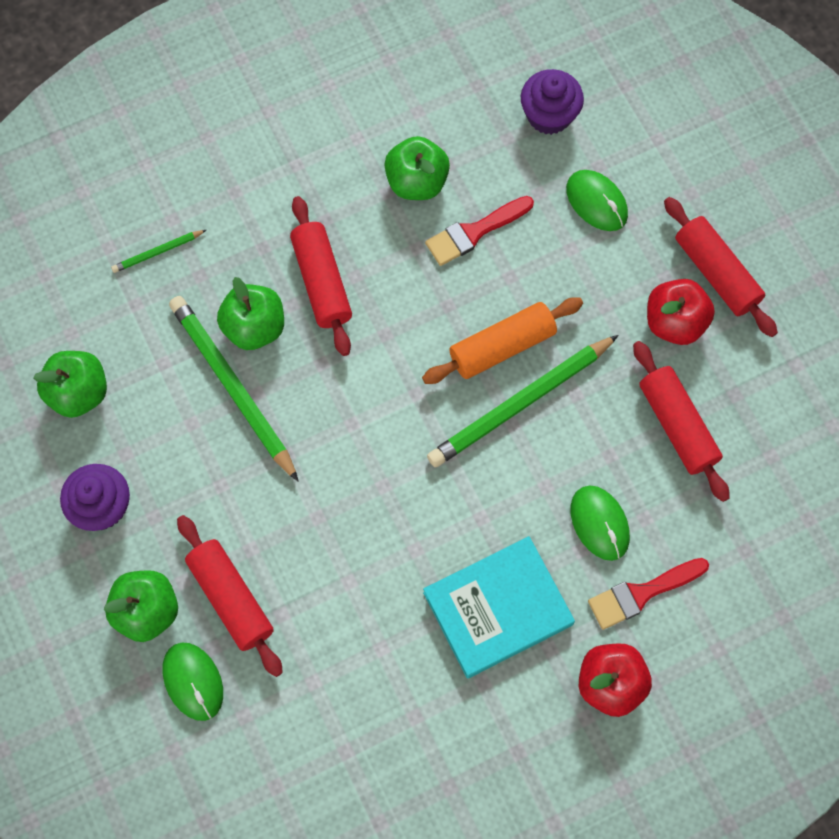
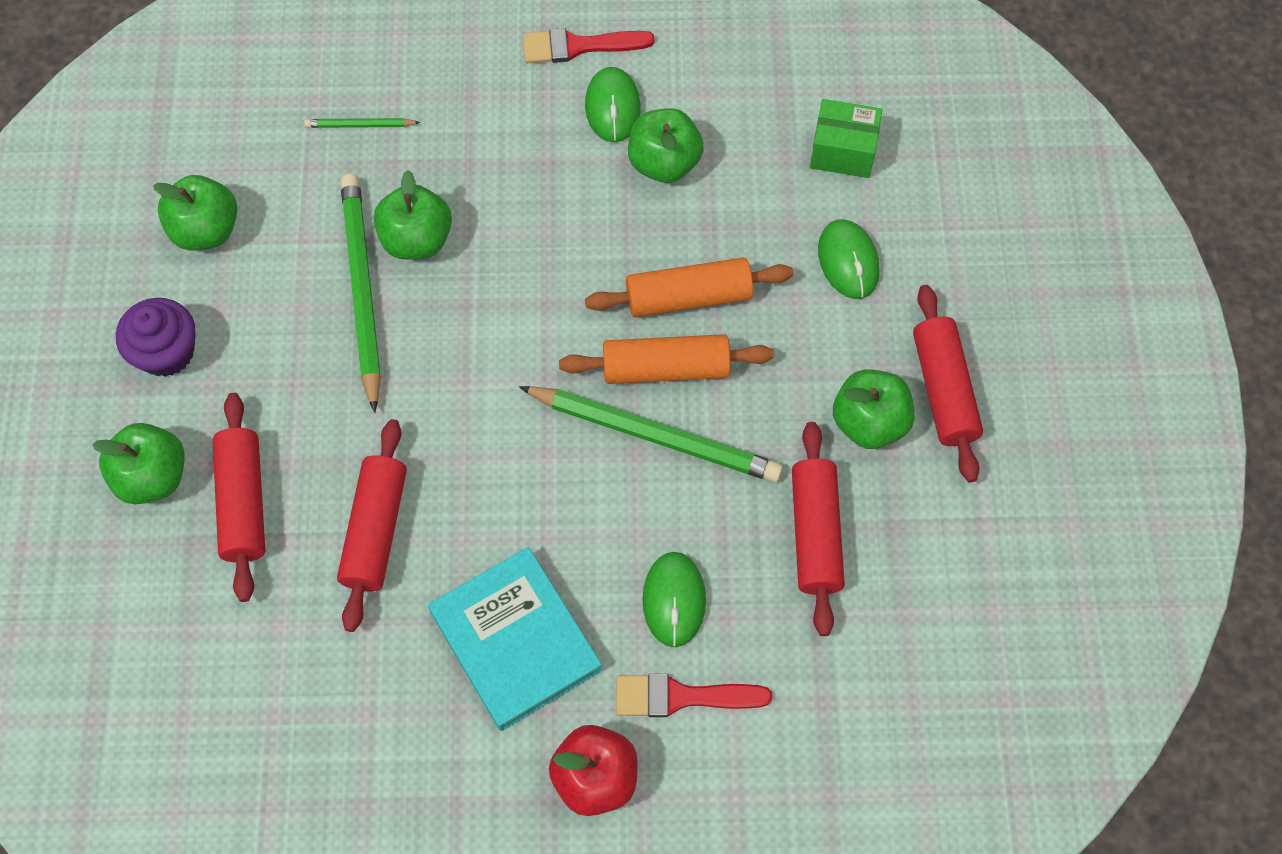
camera: 25 degrees right, 5 degrees down
green mouse [162,643,223,721] -> green mouse moved to [585,67,641,142]
red rolling pin [290,196,352,356] -> red rolling pin moved to [337,419,407,632]
turquoise book [423,536,575,678] -> turquoise book turned 60 degrees clockwise [428,547,602,731]
red brush [425,196,534,266] -> red brush moved to [523,28,655,63]
green pencil [427,335,619,467] -> green pencil turned 150 degrees counterclockwise [519,386,783,482]
purple cupcake [521,69,584,135] -> green box [810,99,882,178]
red apple [647,279,715,345] -> green apple [833,369,915,449]
none -> orange rolling pin [585,257,793,317]

